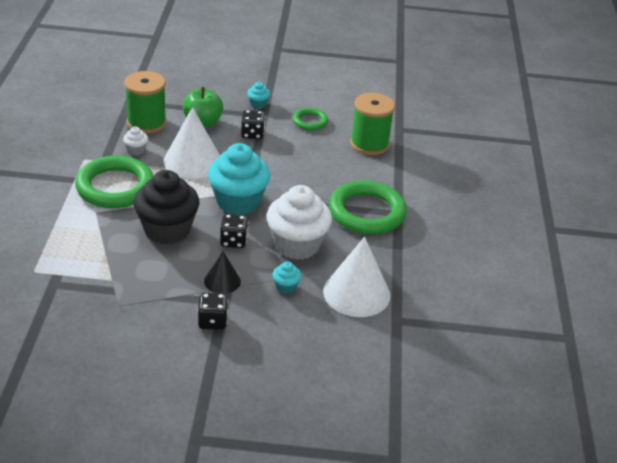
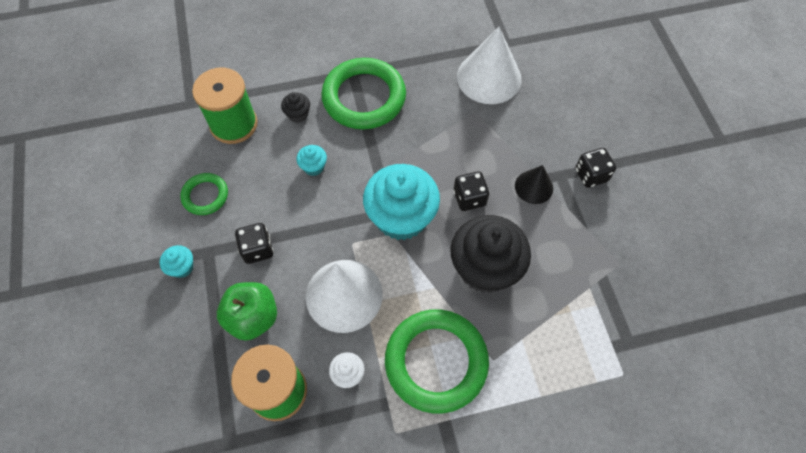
camera: 105 degrees left, 25 degrees up
white cupcake [267,185,332,260] -> none
turquoise cupcake [273,261,301,294] -> turquoise cupcake moved to [296,145,327,176]
none -> black cupcake [281,92,310,123]

